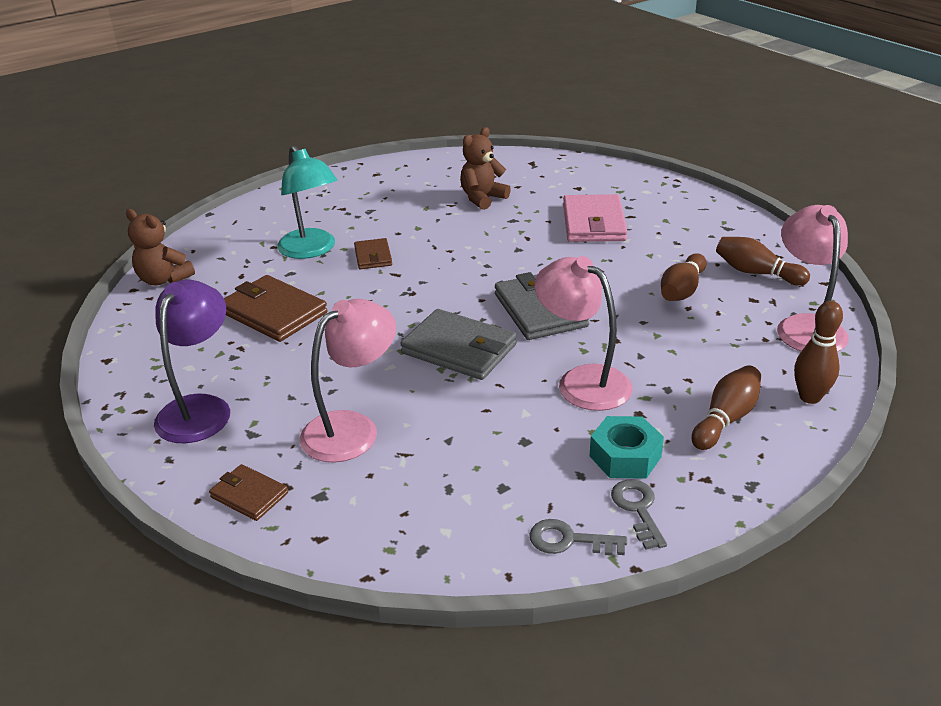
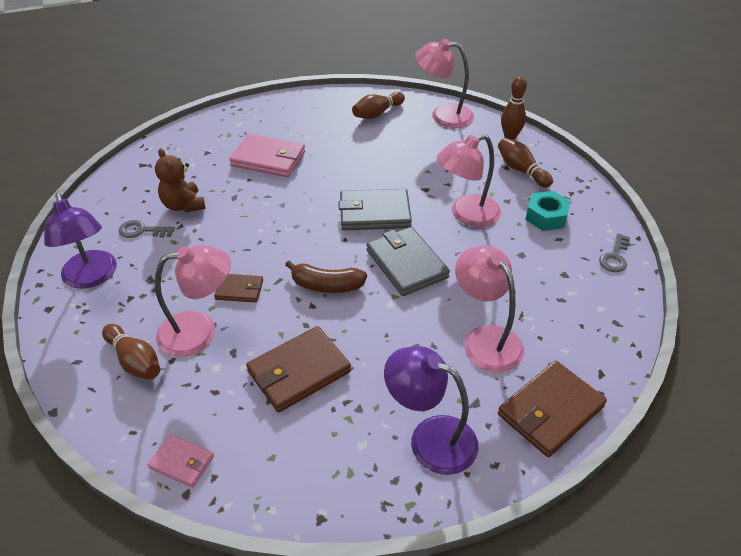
camera: 75 degrees left, 10 degrees up
brown teddy bear [126,209,195,285] -> pink wallet [148,434,214,488]
brown wallet [209,464,288,521] -> brown wallet [498,361,607,457], size x1.80
turquoise lamp [277,145,338,259] -> pink lamp [155,245,231,357]
grey wallet [400,309,517,380] -> grey wallet turned 75 degrees counterclockwise [367,227,450,296]
grey key [611,479,667,550] -> grey key moved to [119,220,175,238]
brown bowling pin [661,253,706,301] -> brown bowling pin moved to [102,324,160,380]
none -> purple lamp [44,193,117,289]
none -> brown banana [285,261,367,293]

